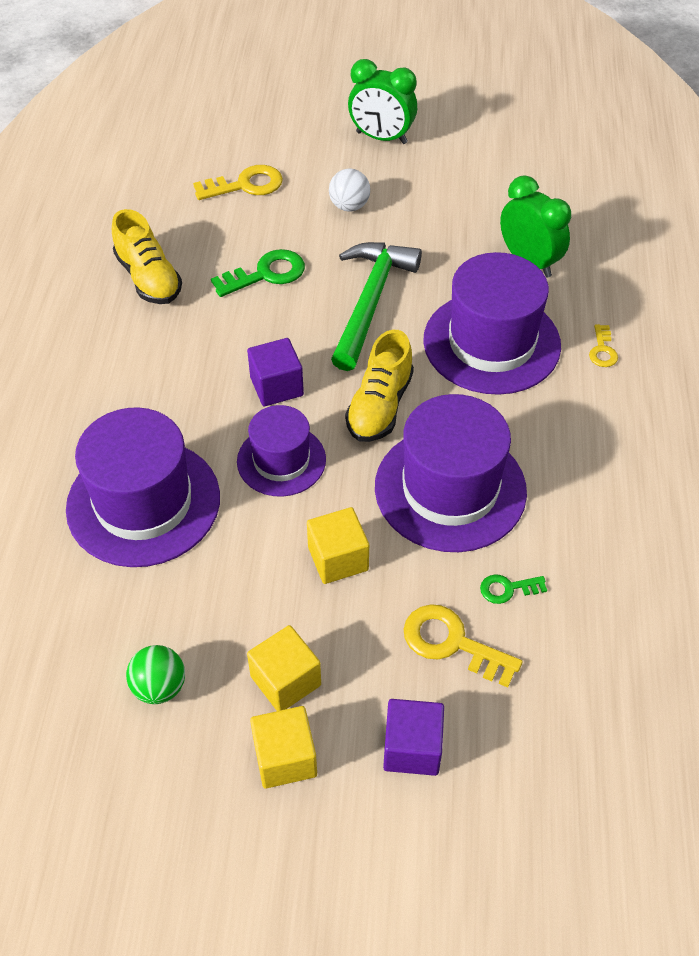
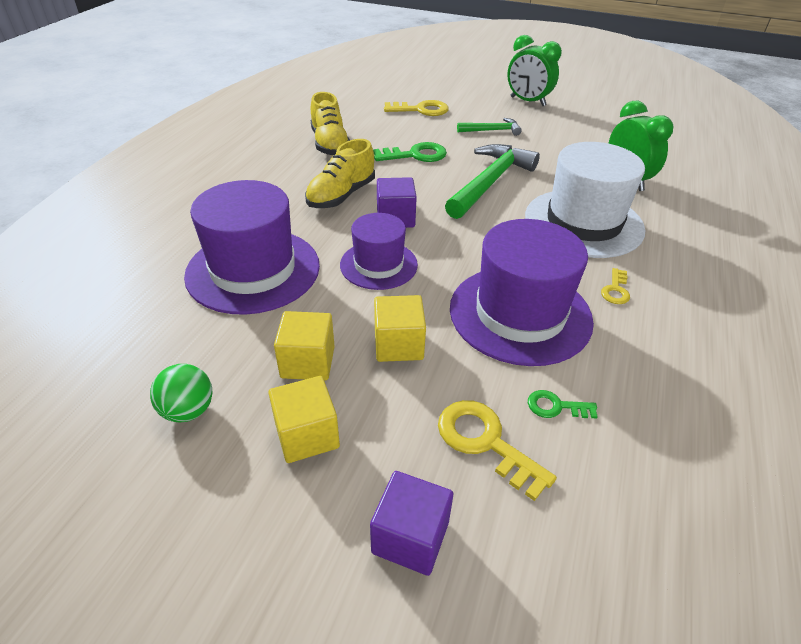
camera: 15 degrees right, 10 degrees down
yellow cube [250,706,317,788] -> yellow cube moved to [274,311,335,381]
white ball [329,169,370,212] -> green hammer [457,118,522,136]
yellow shoe [345,330,414,442] -> yellow shoe moved to [305,139,375,208]
purple hat [423,252,561,395] -> white hat [525,142,645,258]
yellow key [589,324,618,367] -> yellow key moved to [601,268,630,304]

